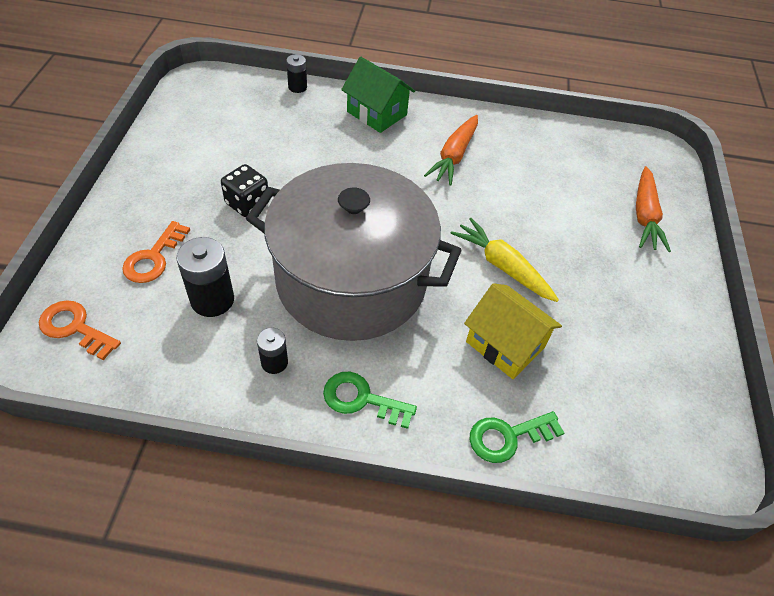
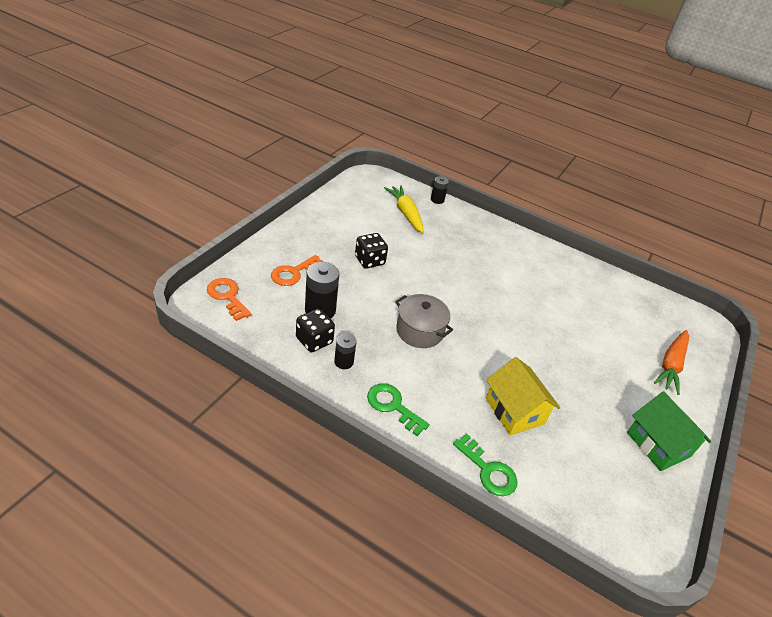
camera: 20 degrees right, 10 degrees down
grey pot [246,163,462,341] -> grey pot [395,294,453,348], size x0.43
green house [341,57,415,133] -> green house moved to [627,391,711,471]
orange carrot [424,115,478,186] -> none
yellow carrot [450,218,559,302] -> yellow carrot moved to [384,185,424,233]
green key [470,411,564,463] -> green key turned 135 degrees counterclockwise [453,433,518,496]
none -> black dice [296,308,335,353]

